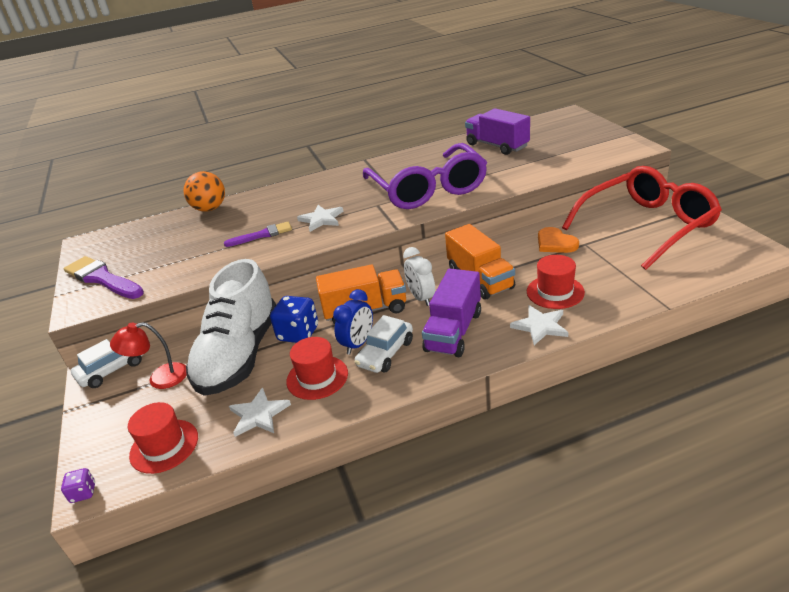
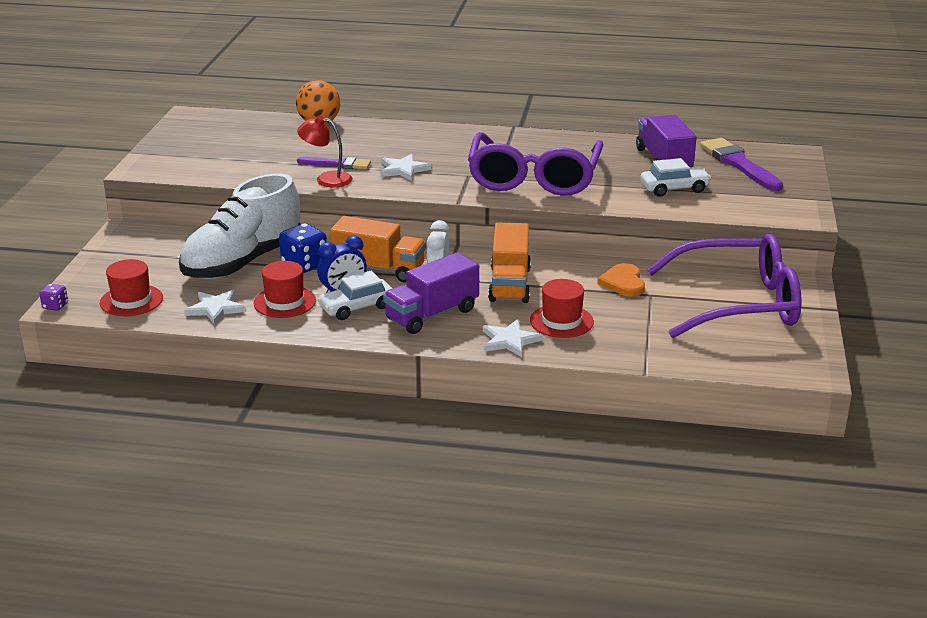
camera: 25 degrees right, 5 degrees down
purple brush [64,256,144,299] -> purple brush moved to [700,138,783,191]
white car [71,339,144,388] -> white car moved to [640,158,711,197]
red lamp [110,322,187,389] -> red lamp moved to [297,116,353,187]
red glasses [562,166,722,270] -> purple glasses [647,233,802,338]

